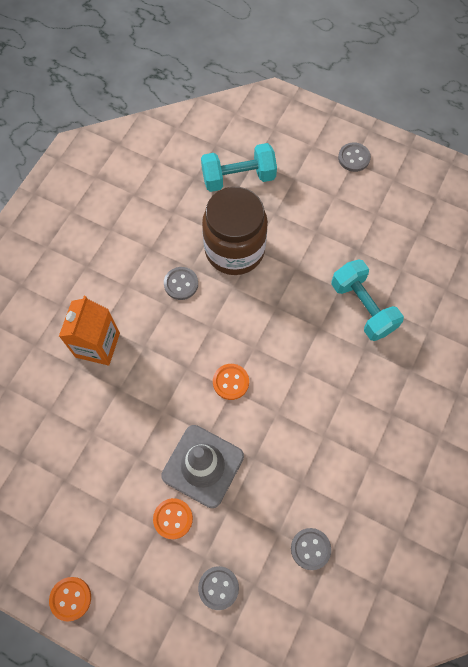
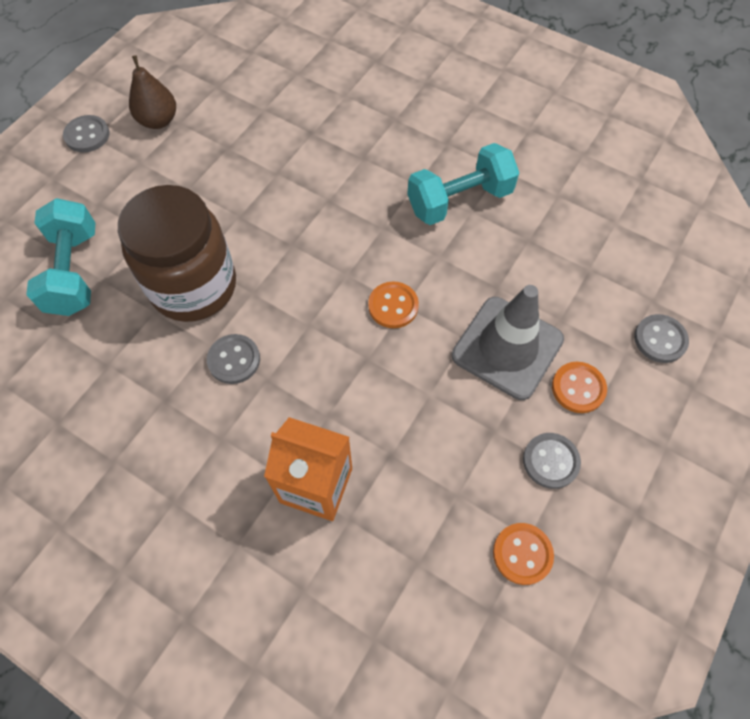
camera: 85 degrees left, 5 degrees down
orange button [49,577,91,622] -> orange button moved to [493,523,554,585]
grey button [291,528,331,570] -> grey button moved to [523,433,581,489]
turquoise dumbbell [331,259,404,341] -> turquoise dumbbell moved to [407,143,519,225]
none -> brown pear [129,55,176,129]

